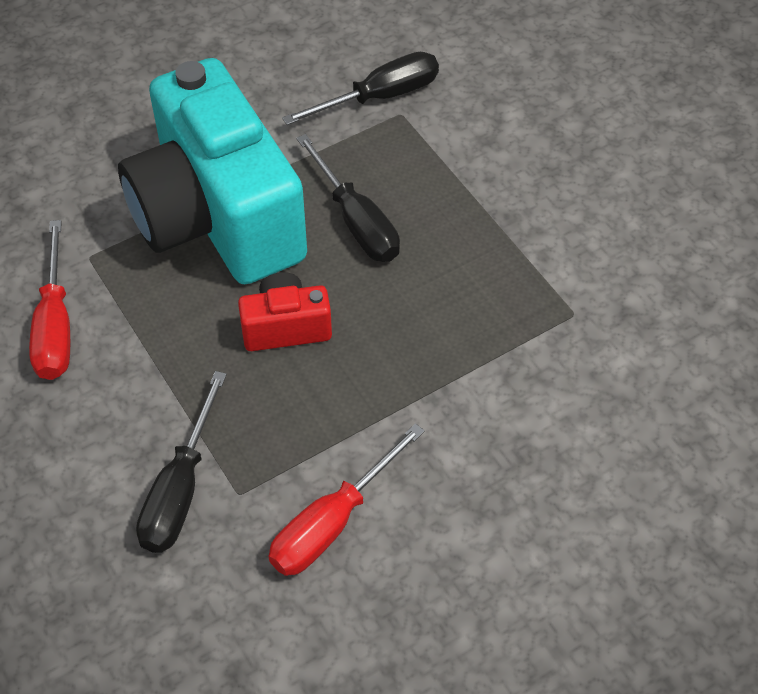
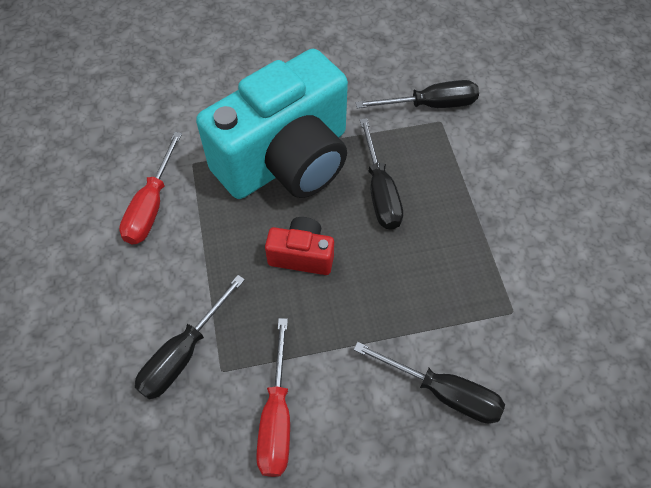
camera: 20 degrees right, 5 degrees up
turquoise camera [118,58,307,284] -> turquoise camera turned 120 degrees counterclockwise [196,49,348,199]
red screwdriver [269,423,425,576] -> red screwdriver turned 60 degrees counterclockwise [256,318,290,477]
none -> black screwdriver [354,342,505,424]

